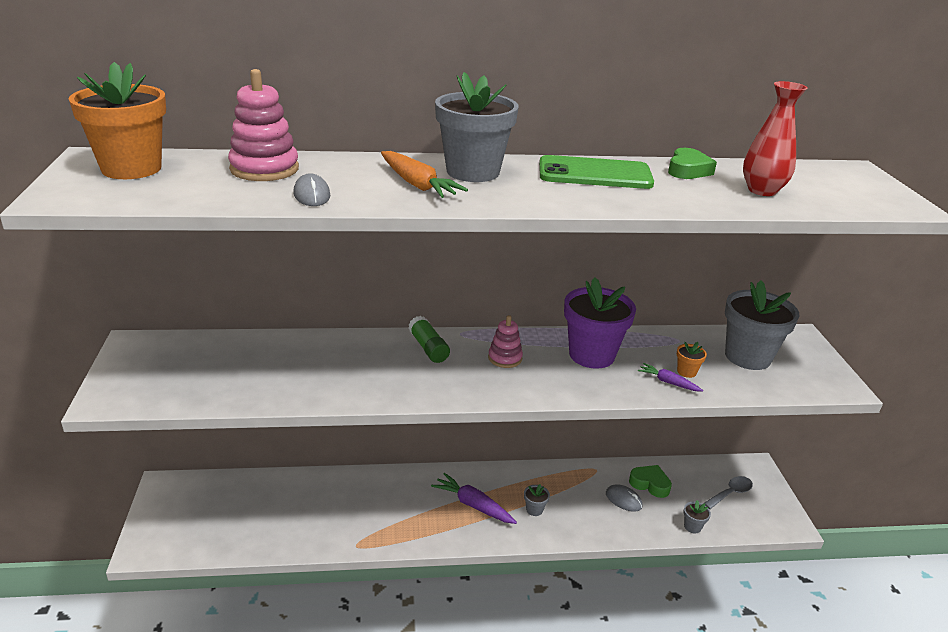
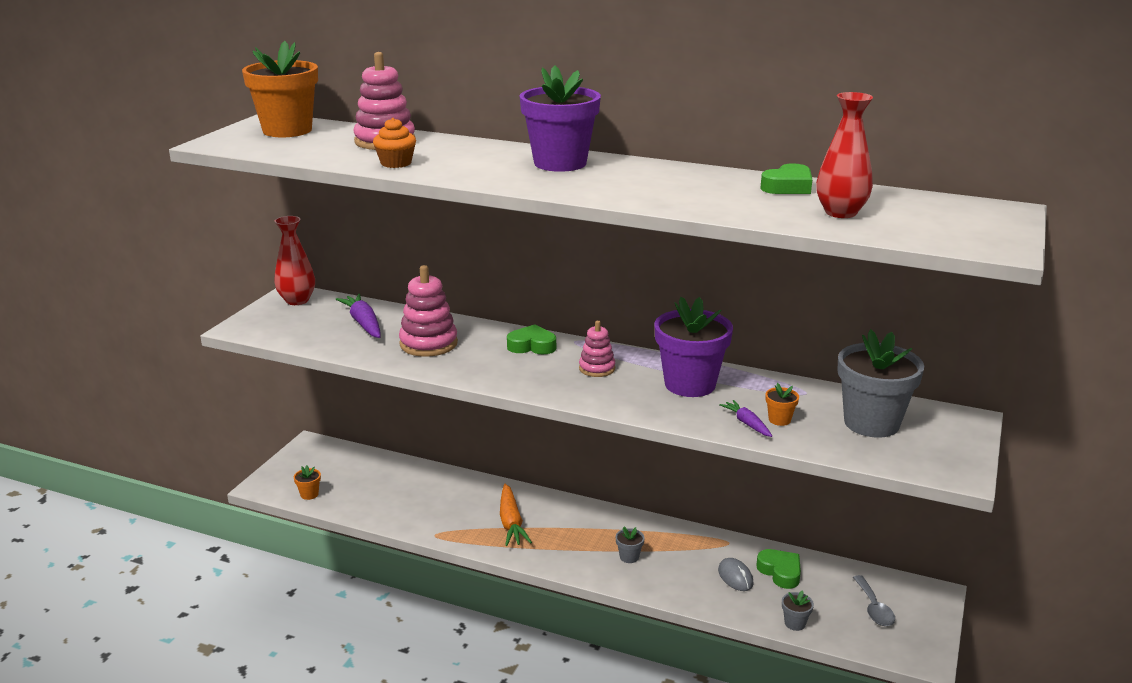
camera: 30 degrees right, 5 degrees down
grey mouse [293,173,331,206] -> orange cupcake [373,118,416,168]
orange carrot [381,151,468,198] -> orange carrot moved to [500,484,532,546]
green glue stick [408,316,450,363] -> green heart [507,324,556,354]
purple carrot [431,473,517,524] -> purple carrot moved to [336,294,381,338]
grey flower pot [435,72,519,182] -> purple flower pot [520,65,601,172]
green phone [539,155,654,189] -> none
grey spoon [704,476,753,509] -> grey spoon turned 90 degrees clockwise [853,575,895,626]
none -> red vase [274,216,315,305]
none -> orange flower pot [294,465,321,500]
none -> pink stacking toy [399,265,458,357]

